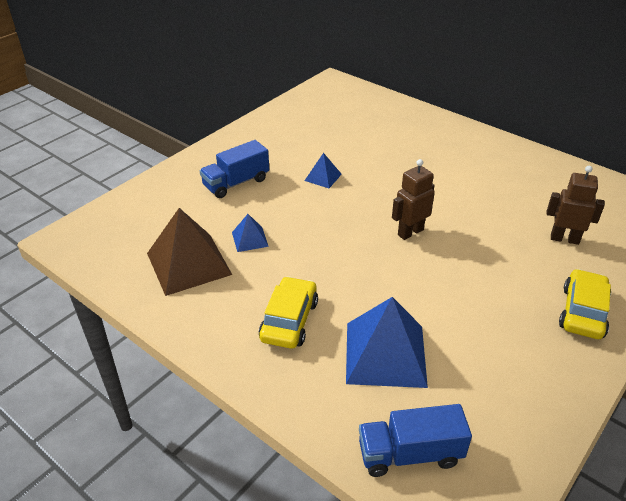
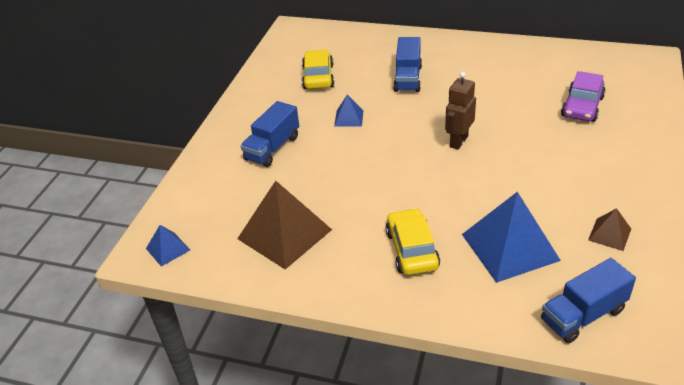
camera: 20 degrees left, 0 degrees up
blue pyramid [232,214,269,252] -> blue pyramid moved to [146,225,190,267]
brown robot [547,166,605,245] -> purple car [561,71,606,122]
yellow car [559,269,611,339] -> yellow car moved to [302,50,334,89]
none -> blue truck [393,37,422,92]
none -> brown pyramid [588,208,631,251]

